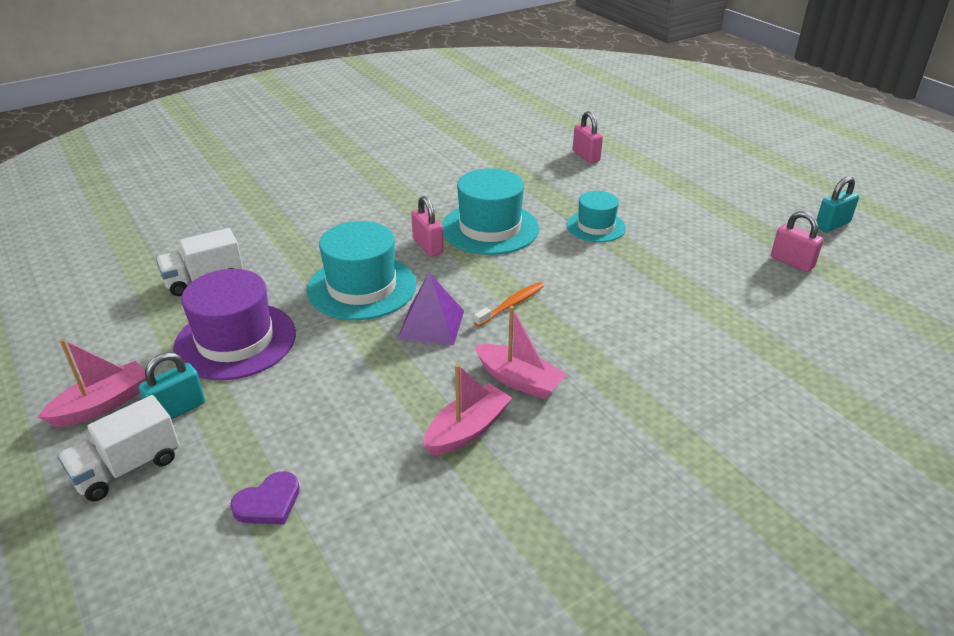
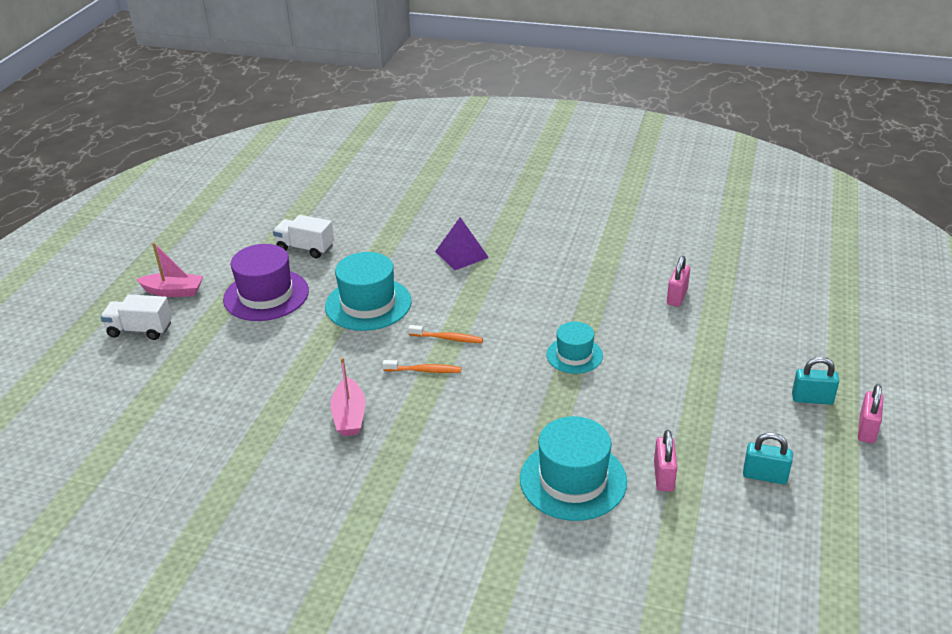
camera: 50 degrees right, 0 degrees up
turquoise padlock [139,352,205,419] -> turquoise padlock moved to [792,357,839,405]
purple heart [230,471,300,525] -> none
purple pyramid [398,273,464,346] -> purple pyramid moved to [435,217,489,270]
pink padlock [411,196,444,257] -> pink padlock moved to [858,384,883,443]
pink boat [424,364,512,456] -> none
turquoise hat [442,168,539,255] -> turquoise hat moved to [520,416,627,521]
none -> orange toothbrush [408,325,483,343]

